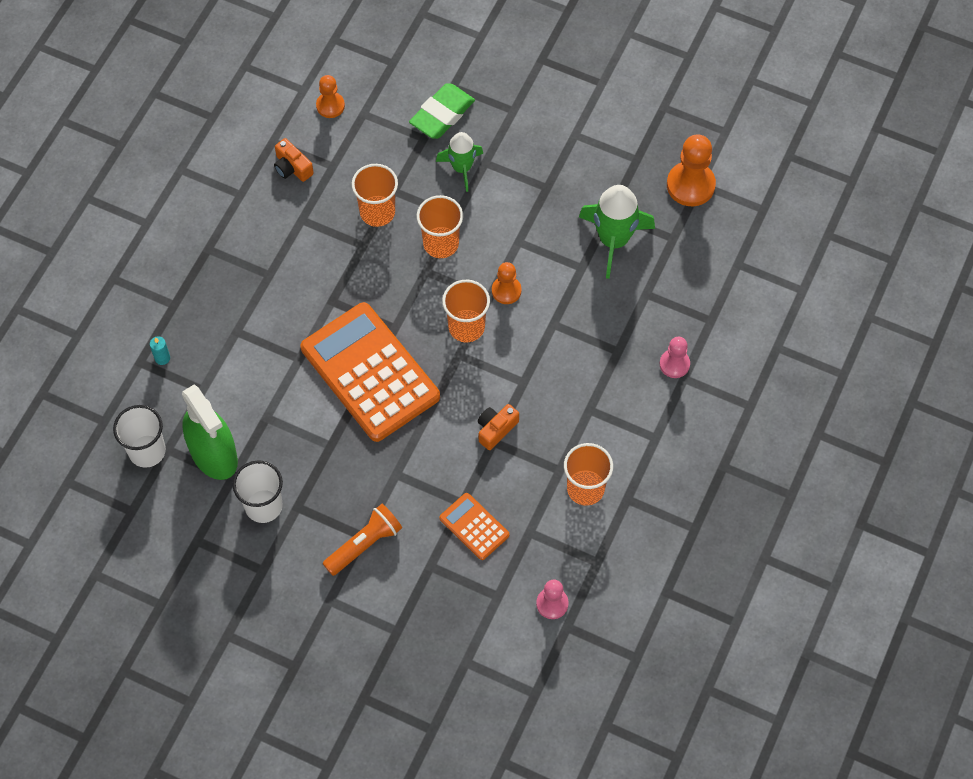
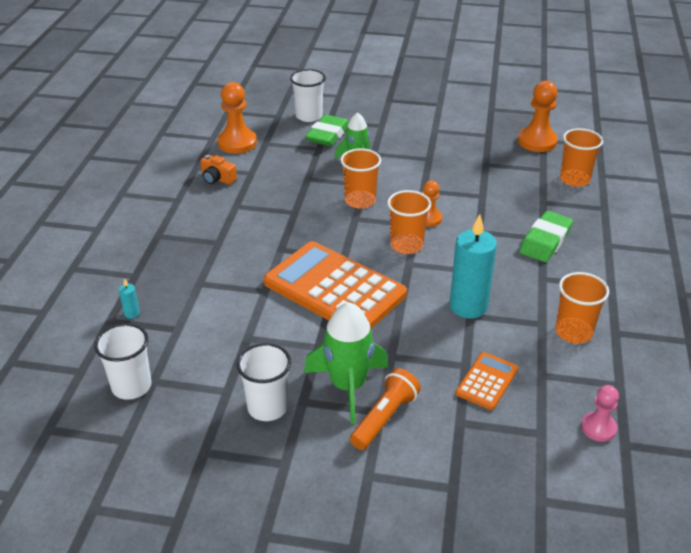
camera: 15 degrees left, 25 degrees down
green spray bottle [182,384,238,480] -> none
orange pawn [316,75,345,118] -> orange pawn [217,82,257,154], size x1.67
orange cup [352,164,398,227] -> orange cup moved to [560,128,603,187]
orange calculator [439,493,509,560] -> orange calculator turned 90 degrees clockwise [456,352,518,410]
orange camera [478,404,519,450] -> turquoise candle [450,214,497,319]
green rocket [579,185,655,279] -> green rocket moved to [304,302,388,424]
pink pawn [660,337,690,378] -> none
none -> white cup [290,69,326,122]
none -> green eraser [519,211,573,262]

